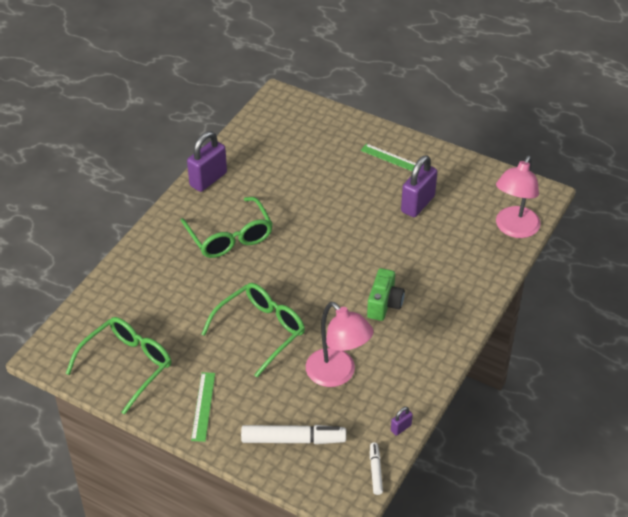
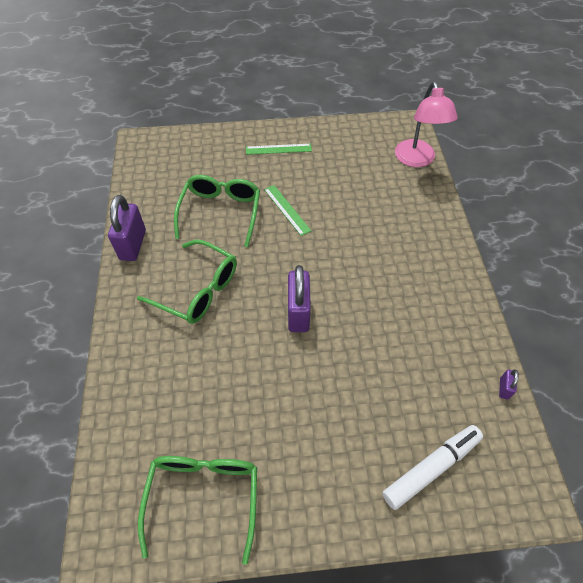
camera: 35 degrees left, 10 degrees up
green ruler [191,372,215,442] -> green ruler moved to [264,185,311,236]
green glasses [201,283,305,377] -> green glasses moved to [174,175,260,247]
pink lamp [306,302,374,387] -> none
green camera [367,268,405,321] -> none
white marker [370,442,383,495] -> none
purple padlock [401,155,437,217] -> purple padlock moved to [288,265,311,332]

